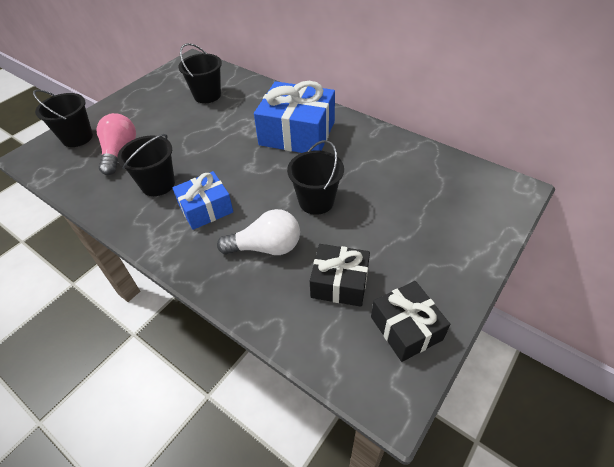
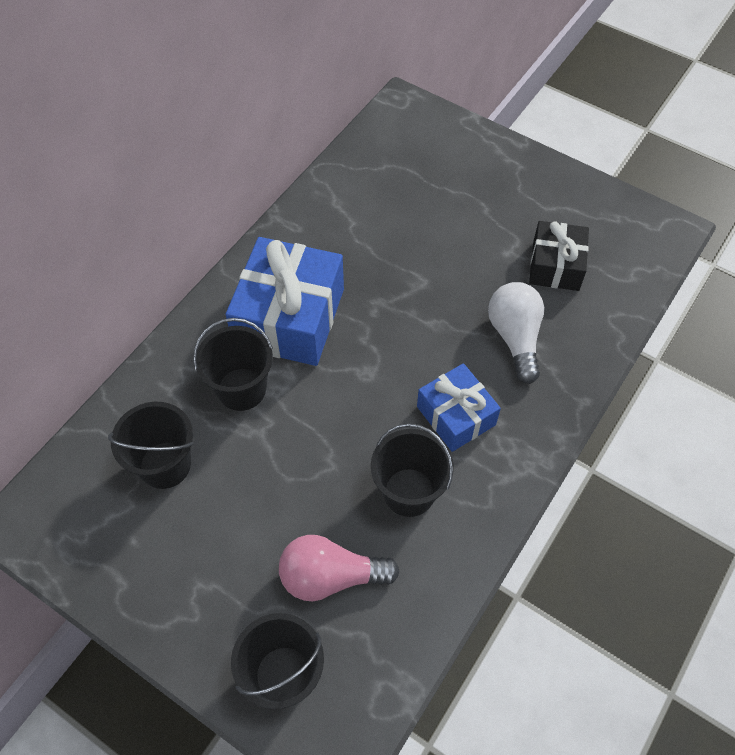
camera: 95 degrees left, 10 degrees up
black bucket [287,140,344,215] -> black bucket moved to [193,318,273,411]
black gift [371,281,450,362] -> none

